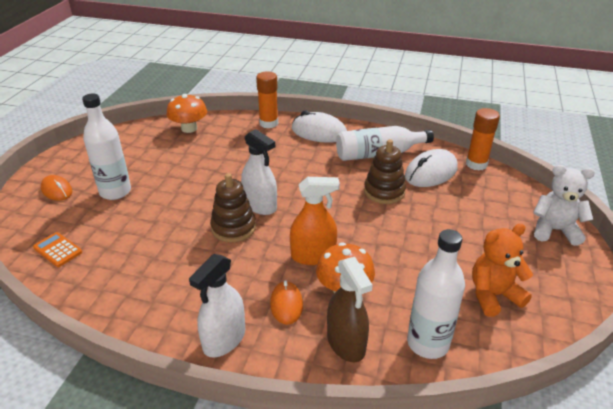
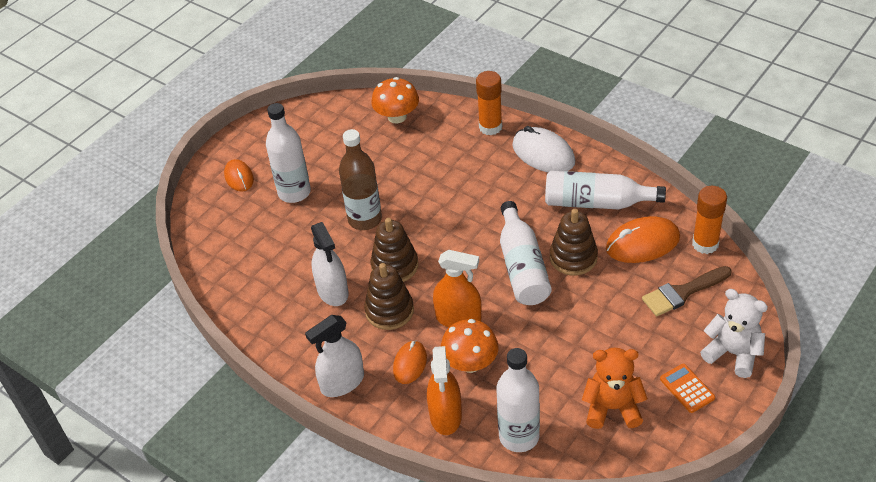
camera: 25 degrees right, 10 degrees up
orange calculator [33,232,82,267] -> orange calculator moved to [660,364,715,413]
white spray bottle [241,129,277,215] -> white spray bottle moved to [311,222,349,306]
brown spray bottle [327,257,373,362] -> orange spray bottle [427,346,462,435]
white mouse [405,149,457,187] -> orange mouse [606,216,680,263]
none -> brown bottle [339,129,382,230]
none -> brown stacking toy [364,263,414,330]
none -> white bottle [500,201,551,305]
none -> brown brush [642,266,732,316]

